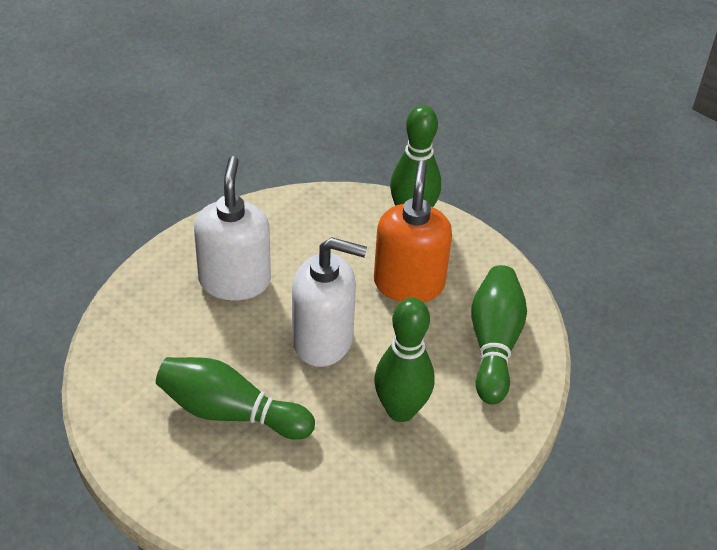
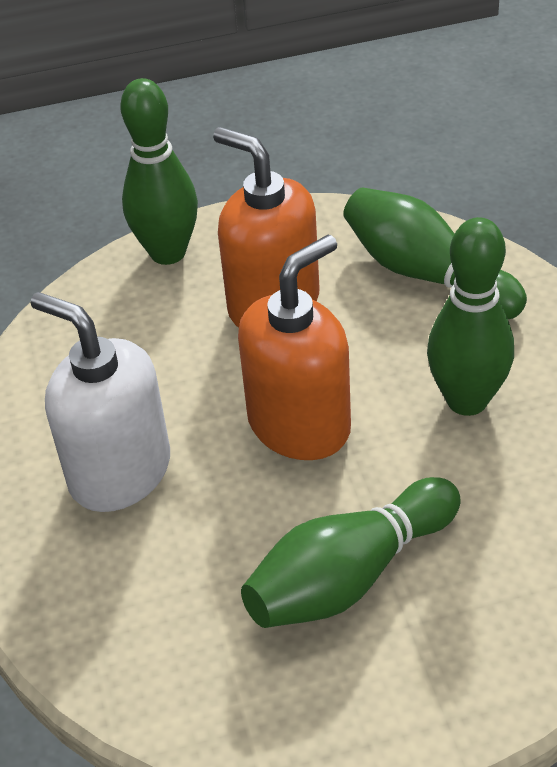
camera: 50 degrees left, 0 degrees up
white soap dispenser [292,237,367,367] -> orange soap dispenser [238,235,351,460]

